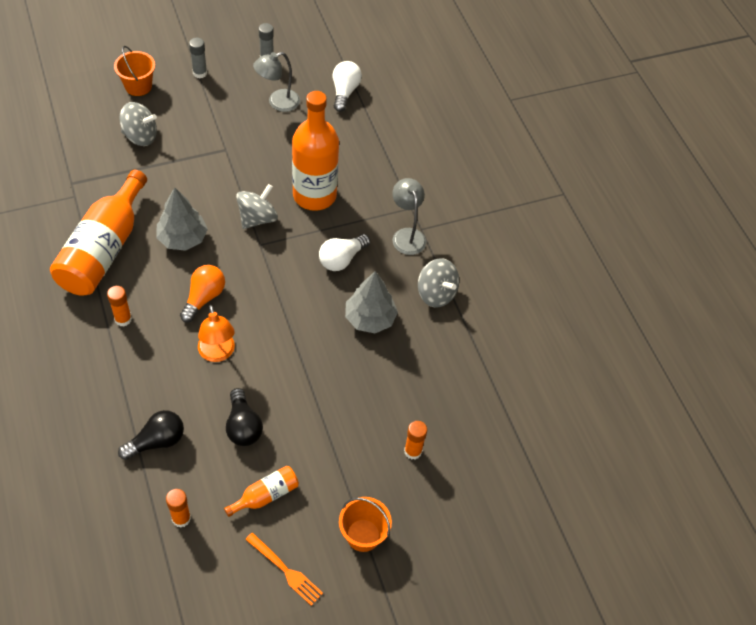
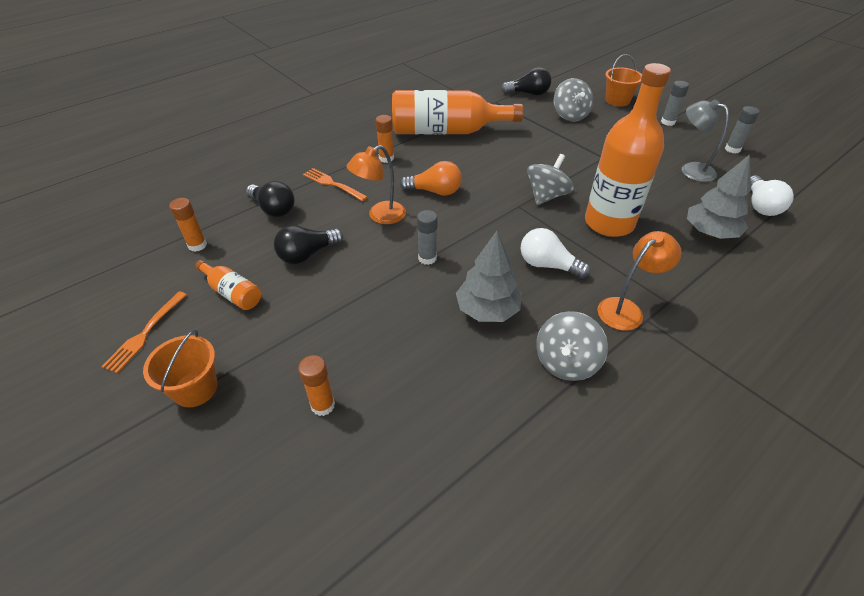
camera: 75 degrees right, 10 degrees down
grey tree [156,187,208,251] -> grey tree moved to [687,154,751,239]
grey spinning top [236,184,278,229] -> grey spinning top turned 75 degrees counterclockwise [527,154,574,205]
white light bulb [333,61,362,112] -> white light bulb turned 105 degrees clockwise [750,175,794,216]
grey lamp [392,178,426,255] -> orange lamp [597,231,682,331]
none -> orange fork [303,168,368,201]
none -> grey glue stick [417,210,438,265]
none -> black light bulb [501,67,551,96]

